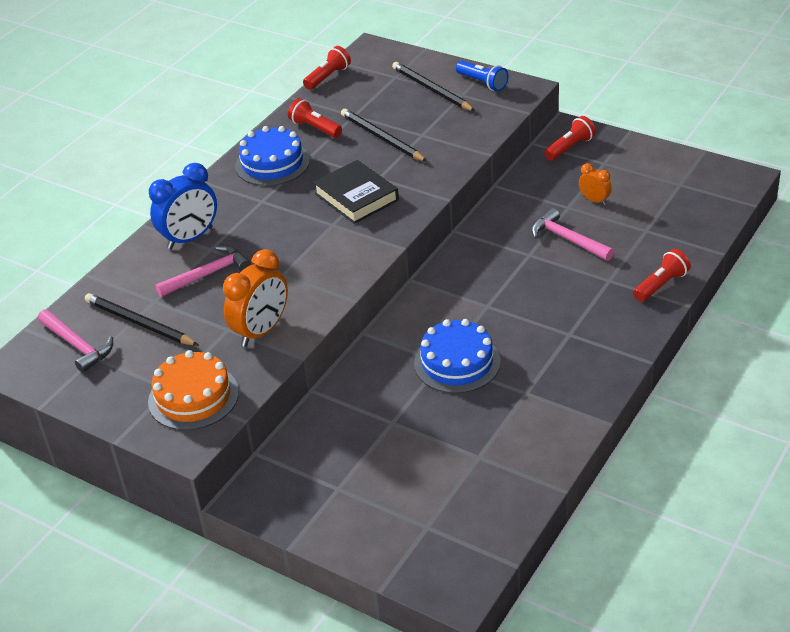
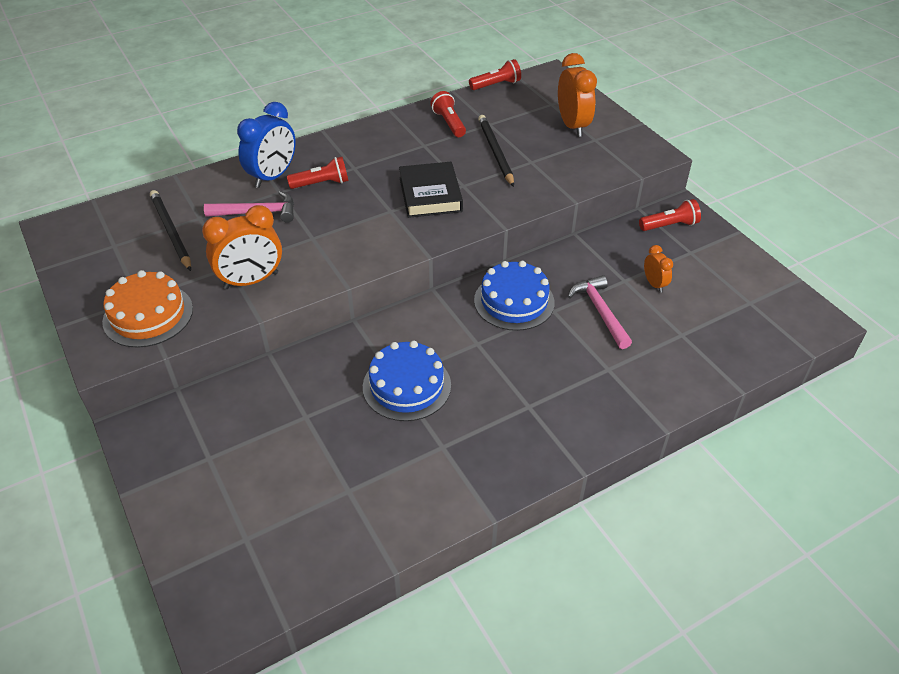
camera: 25 degrees right, 5 degrees up
pink hammer [38,310,113,373] -> none
blue clock [149,163,217,249] -> blue clock turned 45 degrees counterclockwise [237,102,296,188]
blue cake [235,126,310,186] -> blue cake moved to [474,261,555,331]
black pencil [392,62,475,111] -> orange clock [558,53,597,137]
blue flashlight [456,61,508,91] -> none
red flashlight [633,249,691,302] -> red flashlight moved to [287,157,348,189]

